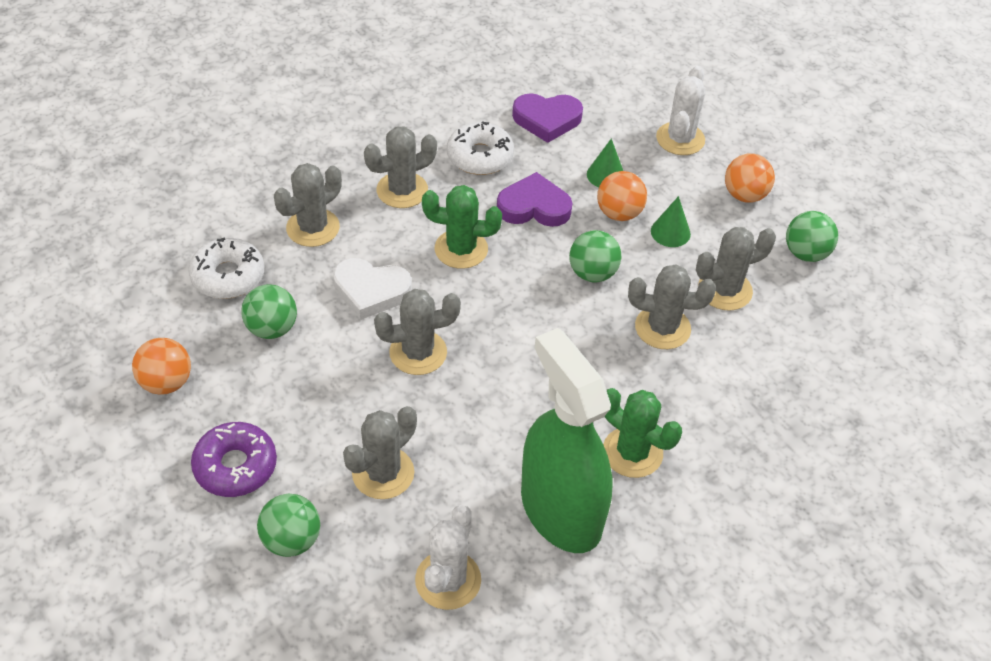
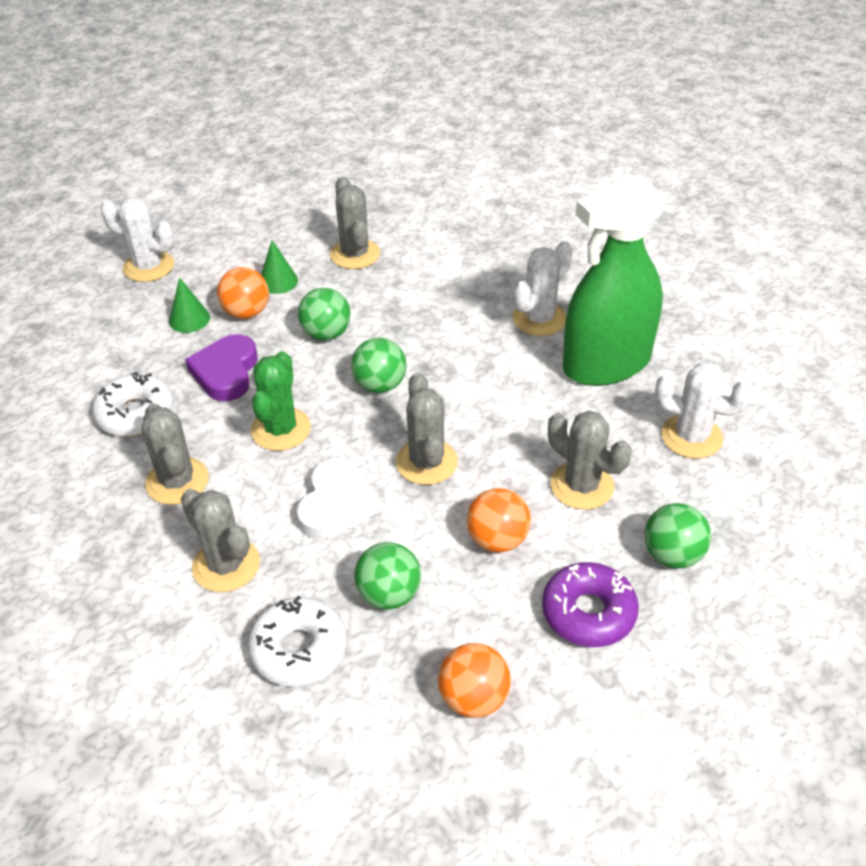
camera: 85 degrees left, 5 degrees down
purple heart [512,93,583,143] -> none
green cactus [603,388,682,478] -> white cactus [513,241,573,336]
grey cactus [628,264,716,349] -> none
orange ball [725,154,775,203] -> orange ball moved to [467,488,531,552]
green ball [786,211,838,262] -> green ball moved to [351,338,407,393]

